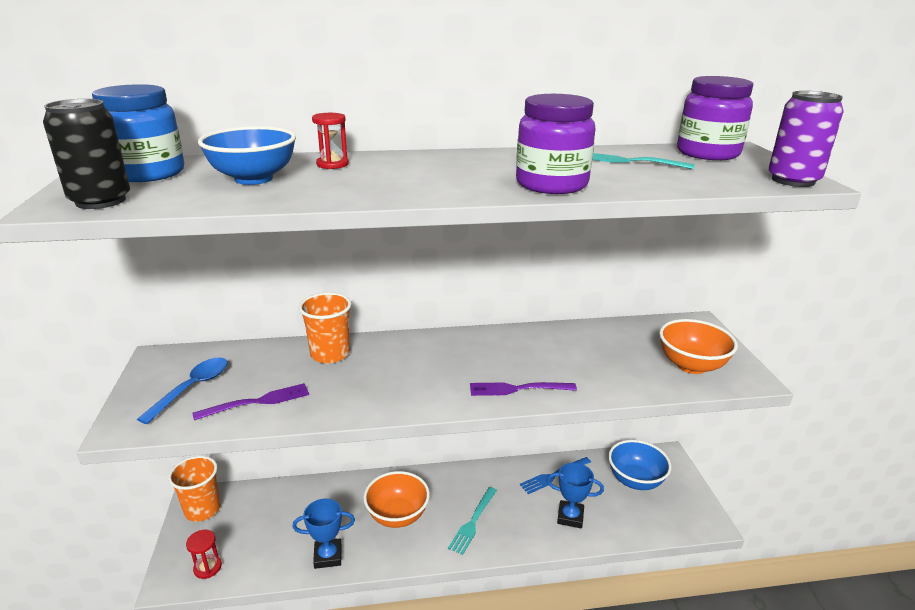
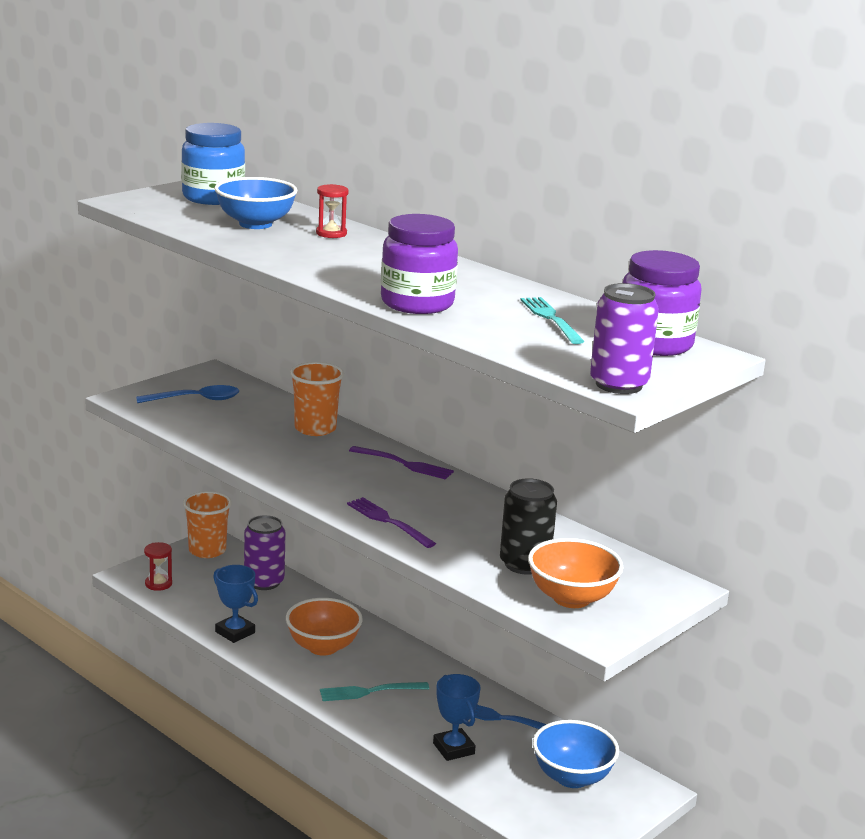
camera: 50 degrees right, 5 degrees down
black can [43,99,130,209] -> black can moved to [500,478,557,575]
purple fork [193,383,309,420] -> purple fork moved to [349,446,454,480]
none -> purple can [244,515,286,590]

